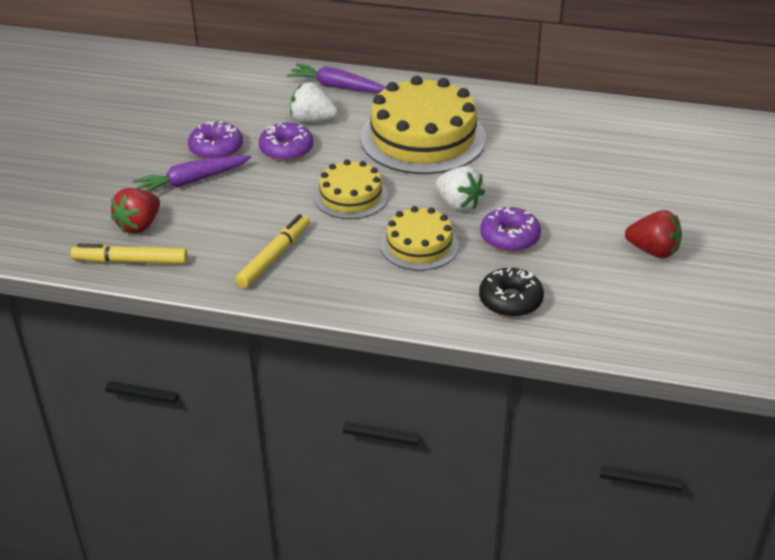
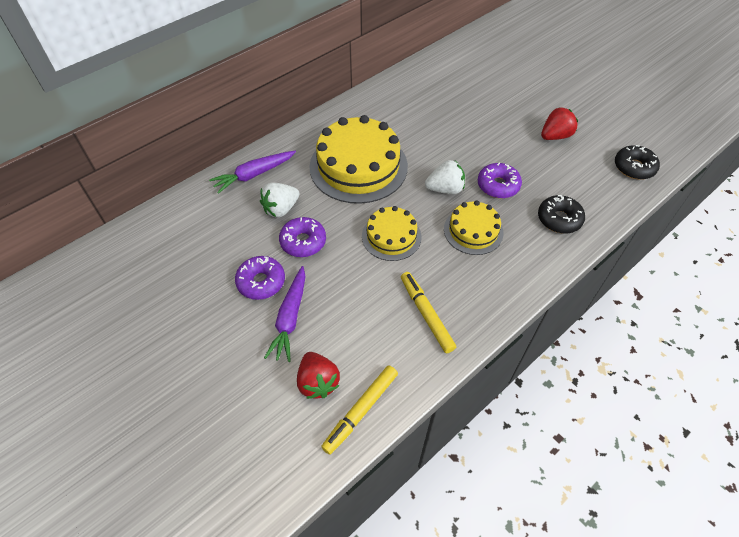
camera: 55 degrees left, 15 degrees up
none -> black donut [615,145,660,180]

